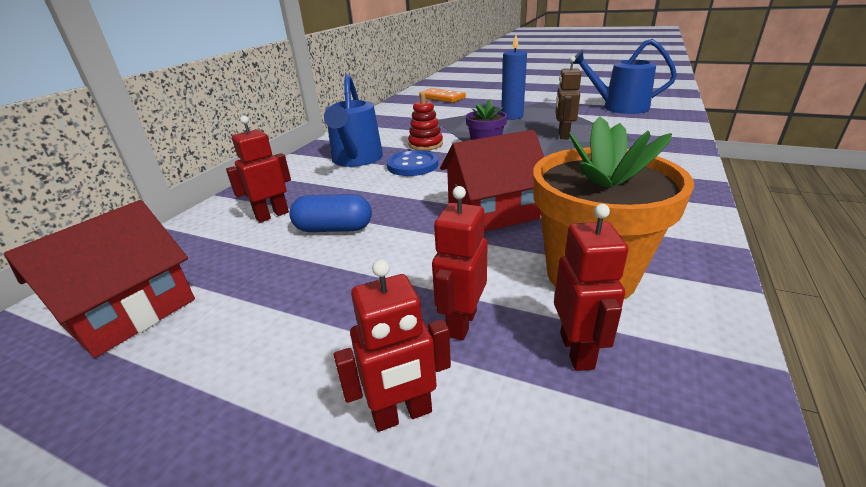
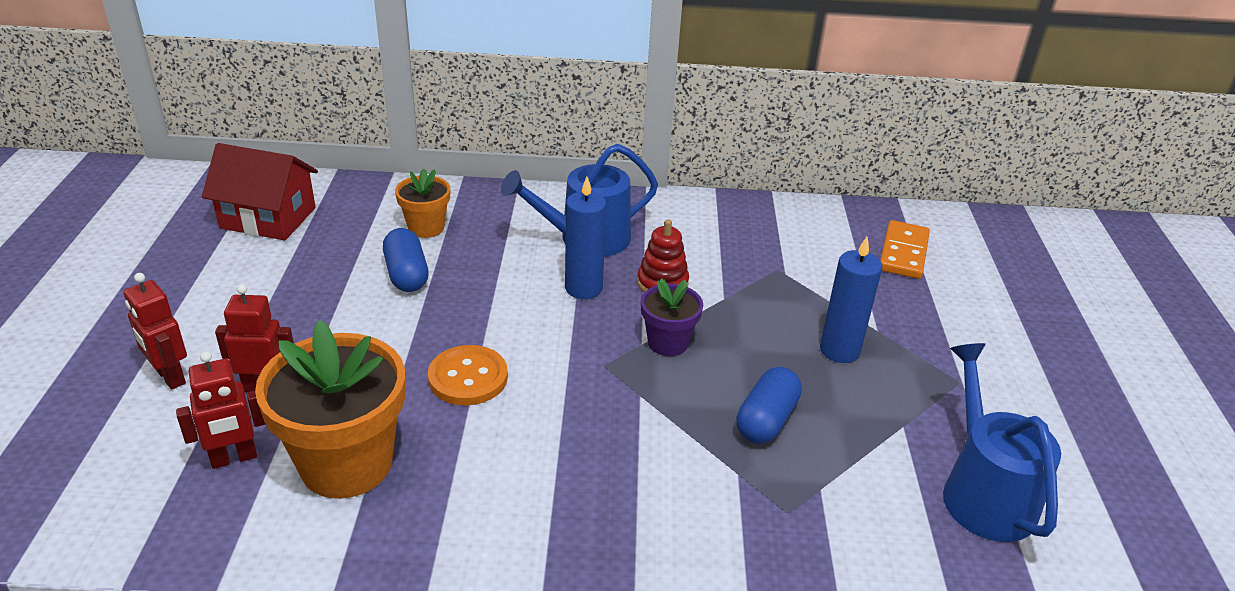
camera: 65 degrees right, 5 degrees up
red robot [226,116,291,223] -> orange flower pot [395,169,450,238]
blue button [386,150,438,176] -> blue candle [565,177,606,299]
red house [440,130,544,231] -> orange button [428,345,508,405]
brown robot [555,56,581,139] -> blue capsule [736,367,802,444]

